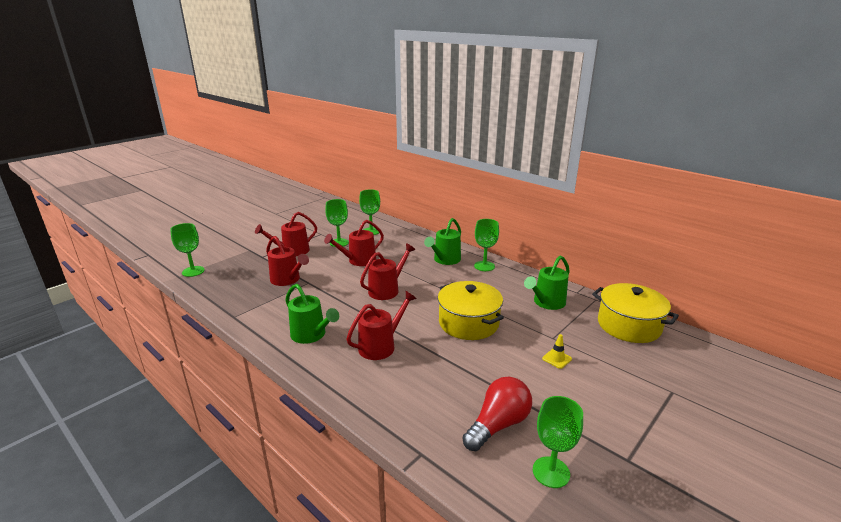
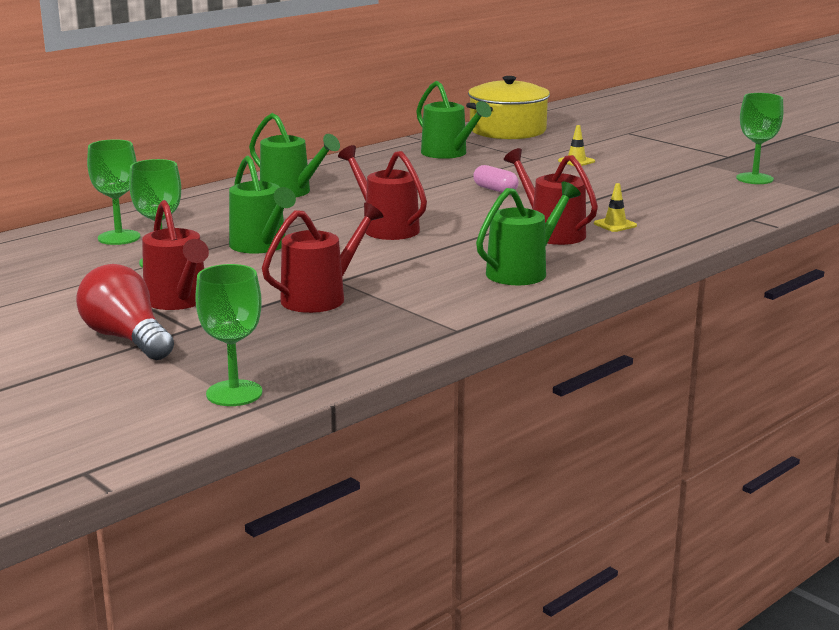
camera: 85 degrees left, 5 degrees down
red watering can [324,220,384,266] -> green watering can [229,156,296,254]
yellow pot [438,281,504,340] -> pink capsule [473,165,519,193]
red light bulb [462,377,532,451] -> red light bulb moved to [76,264,174,360]
green goblet [474,219,499,271] -> none
none -> yellow traffic cone [594,183,637,232]

